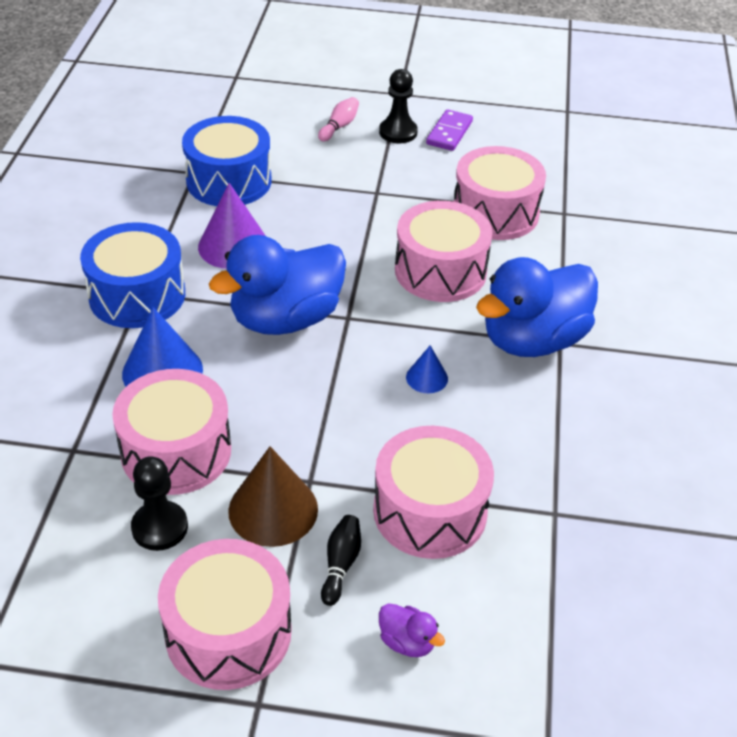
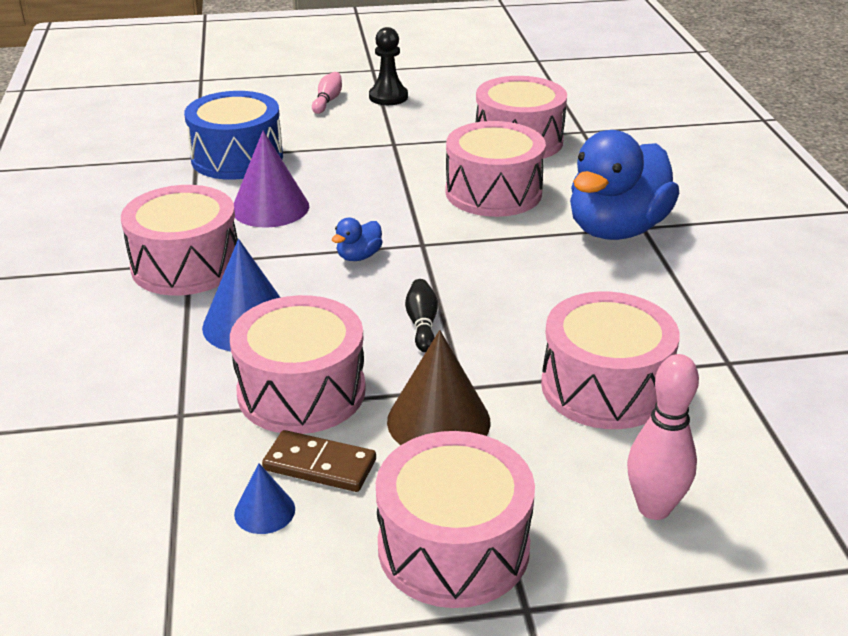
camera: 15 degrees left, 10 degrees down
blue drum [80,222,185,328] -> pink drum [121,185,238,296]
black pawn [131,456,188,551] -> brown domino [262,430,376,492]
blue duck [209,235,346,335] -> blue duck [332,218,383,261], size x0.40
black bowling pin [321,515,361,606] -> black bowling pin moved to [405,279,438,352]
purple duck [379,603,445,657] -> pink bowling pin [627,354,699,520]
blue cone [406,345,448,393] -> blue cone moved to [234,463,295,534]
purple domino [426,109,473,151] -> none

